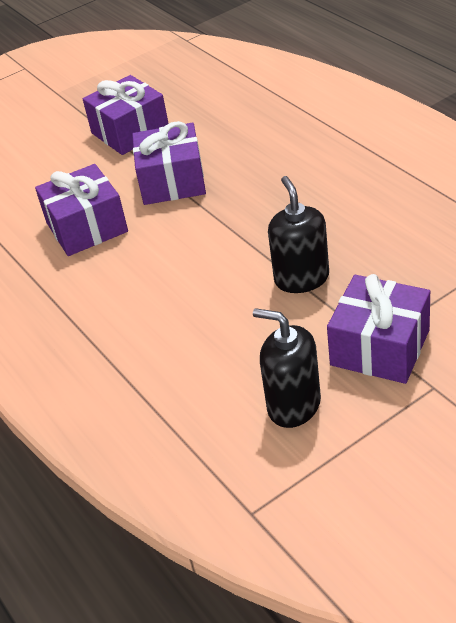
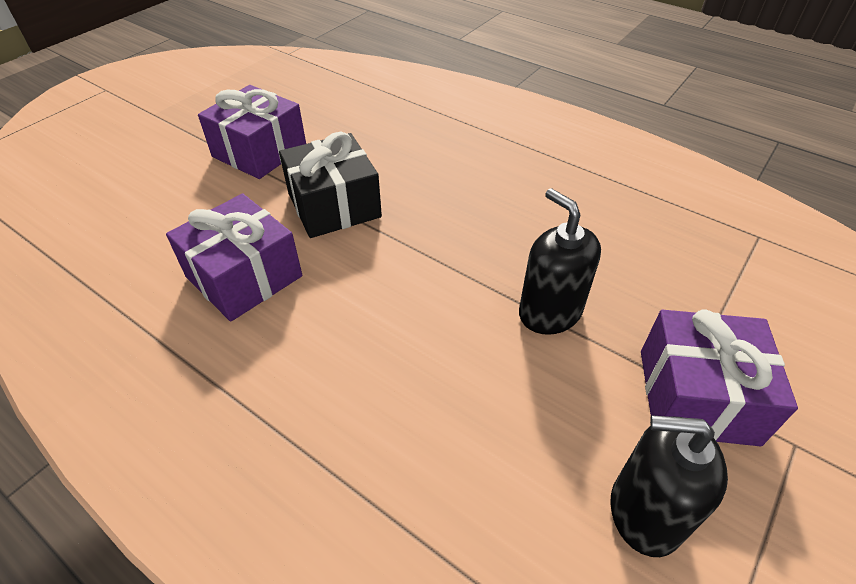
camera: 25 degrees left, 5 degrees up
purple gift [132,121,206,205] -> black gift [279,132,382,238]

